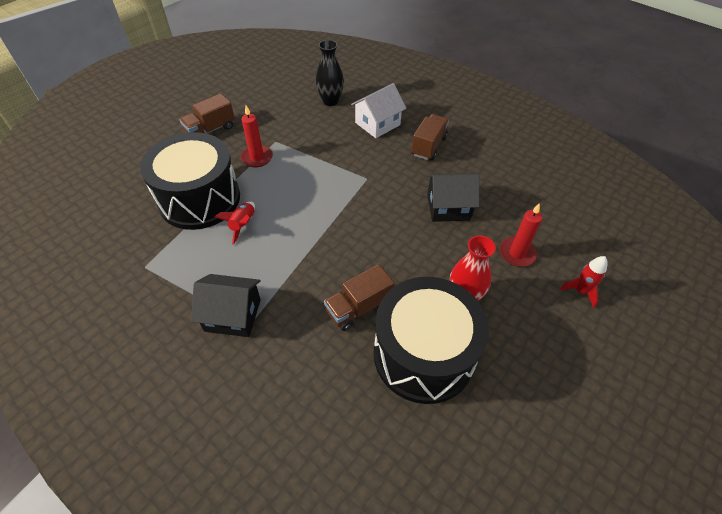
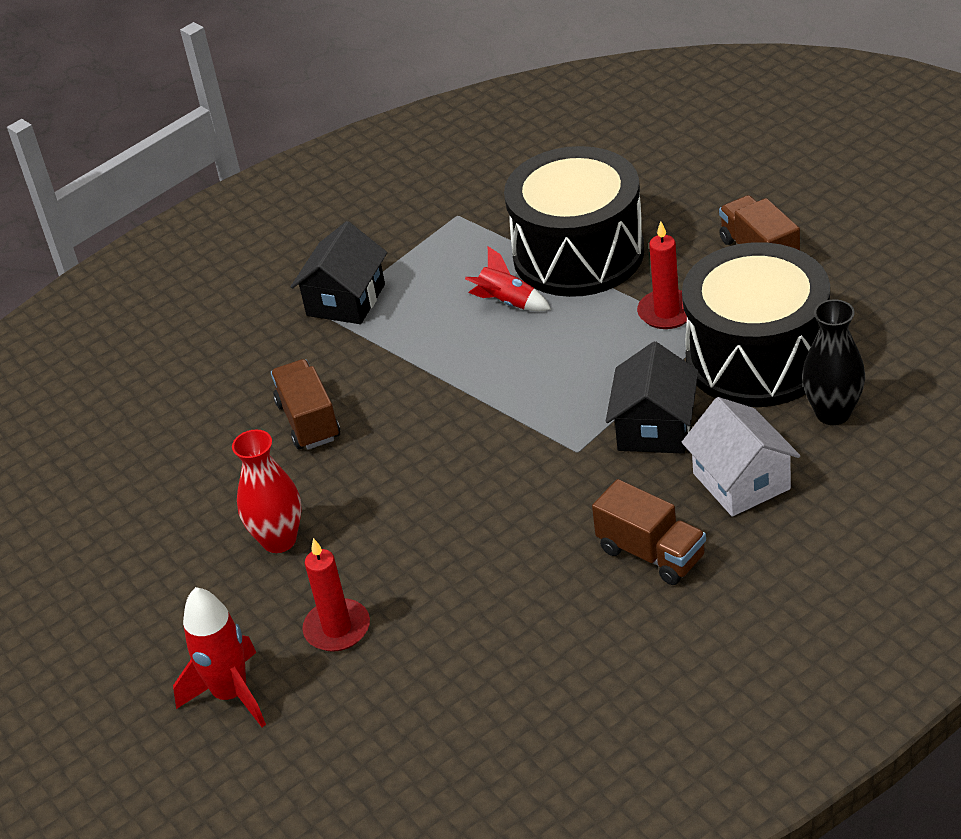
camera: 110 degrees right, 10 degrees down
black drum [374,277,489,404] -> black drum moved to [682,242,830,407]
black house [427,173,479,222] -> black house moved to [606,342,699,454]
red rocket [560,256,608,308] -> red rocket [173,587,266,727], size x1.56

